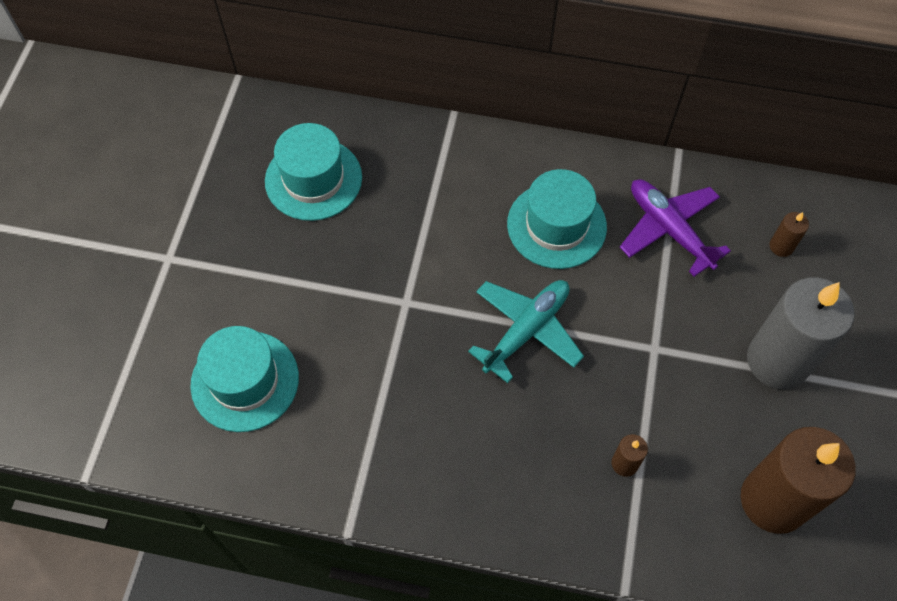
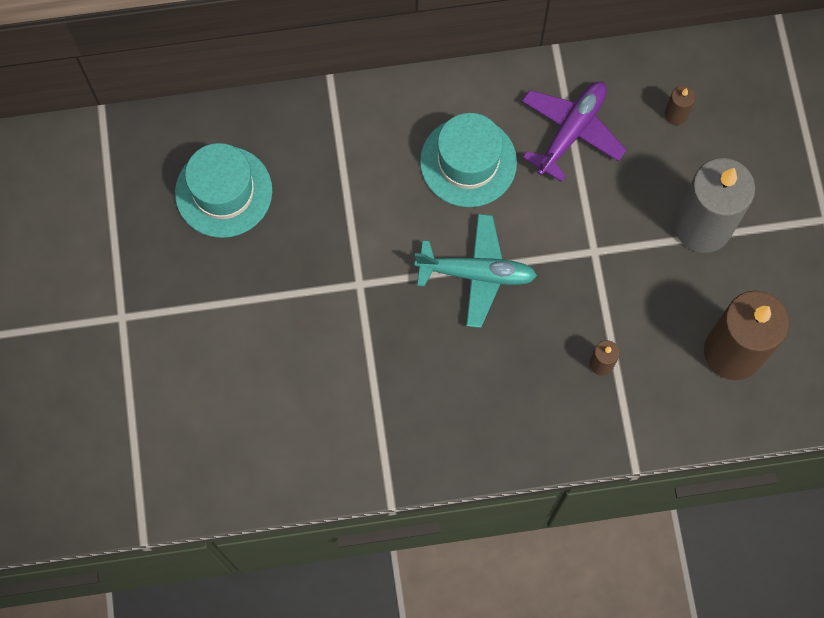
camera: 20 degrees left, 10 degrees up
turquoise hat [190,326,299,432] -> none
turquoise plane [468,280,584,383] -> turquoise plane turned 75 degrees clockwise [415,214,537,328]
purple plane [620,179,731,277] -> purple plane turned 90 degrees clockwise [522,82,626,182]

